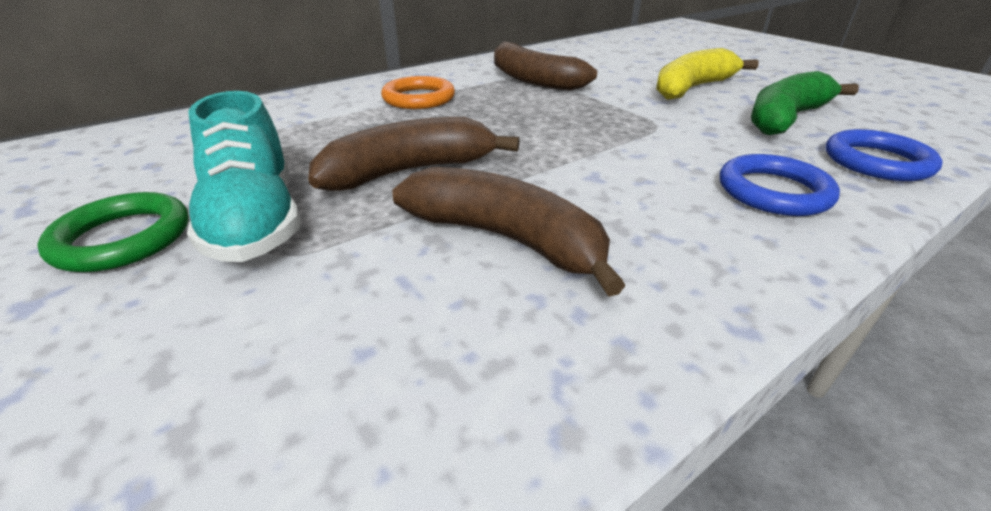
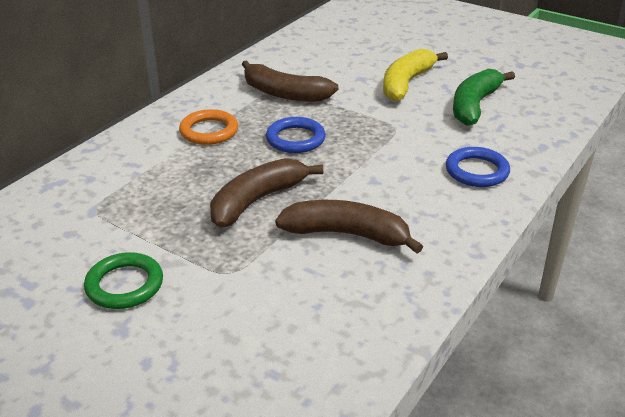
camera: 20 degrees left, 0 degrees up
turquoise shoe [187,91,300,262] -> none
blue ring [826,129,942,181] -> blue ring moved to [266,117,326,153]

